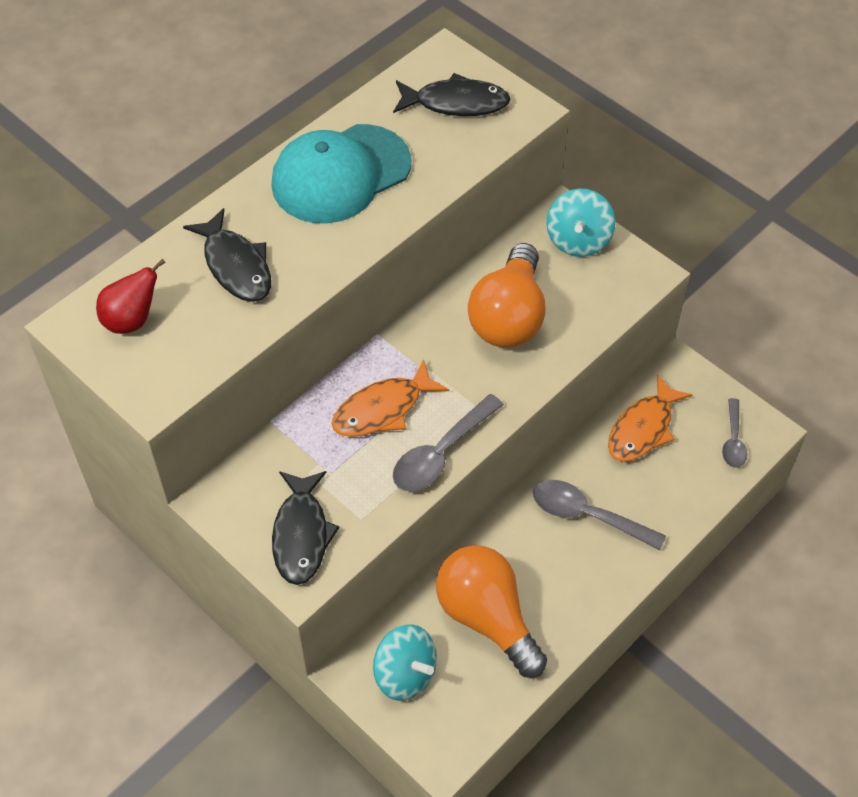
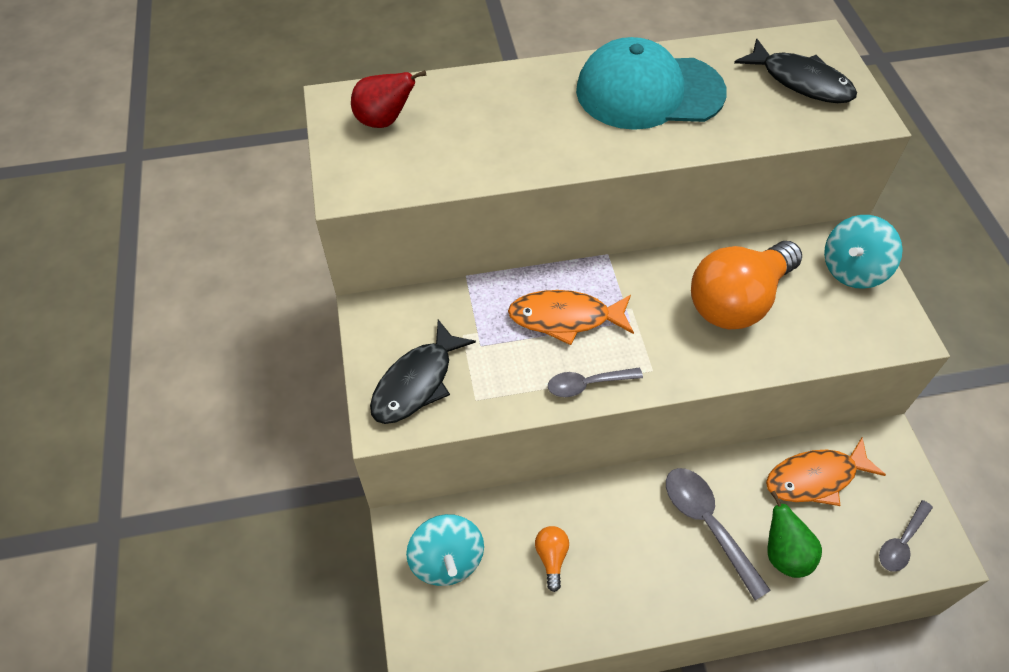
camera: 35 degrees right, 0 degrees up
black fish [183,208,271,302] -> none
grey spoon [393,394,504,492] -> grey spoon [548,368,643,397], size x0.63
orange light bulb [436,545,547,678] -> orange light bulb [535,526,569,592], size x0.42
none -> green pear [767,491,822,578]

